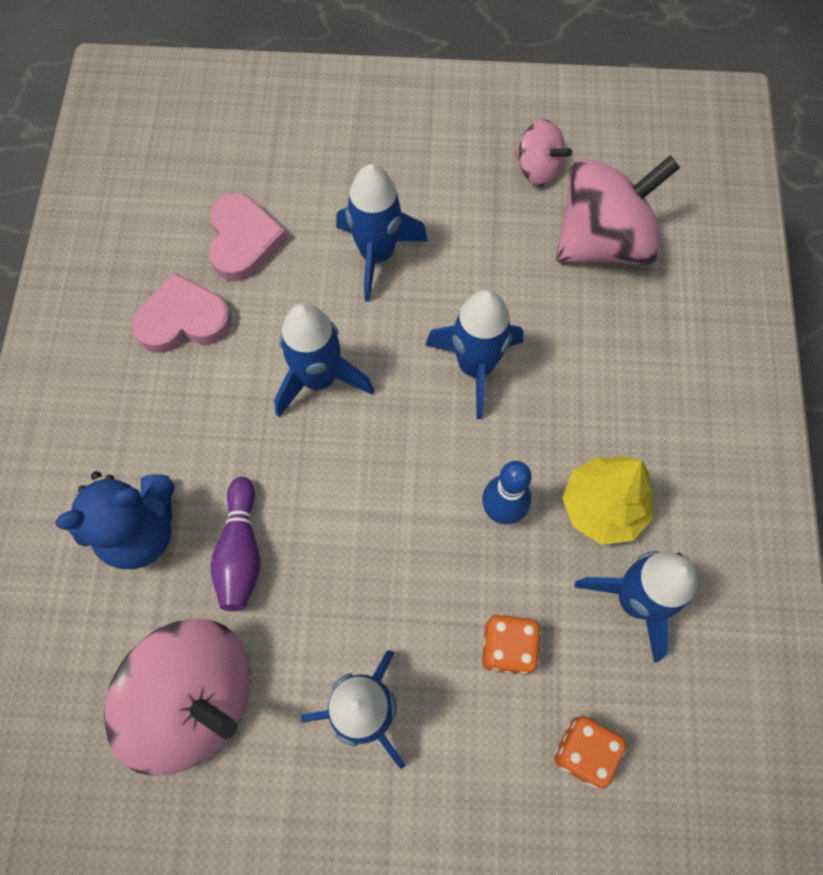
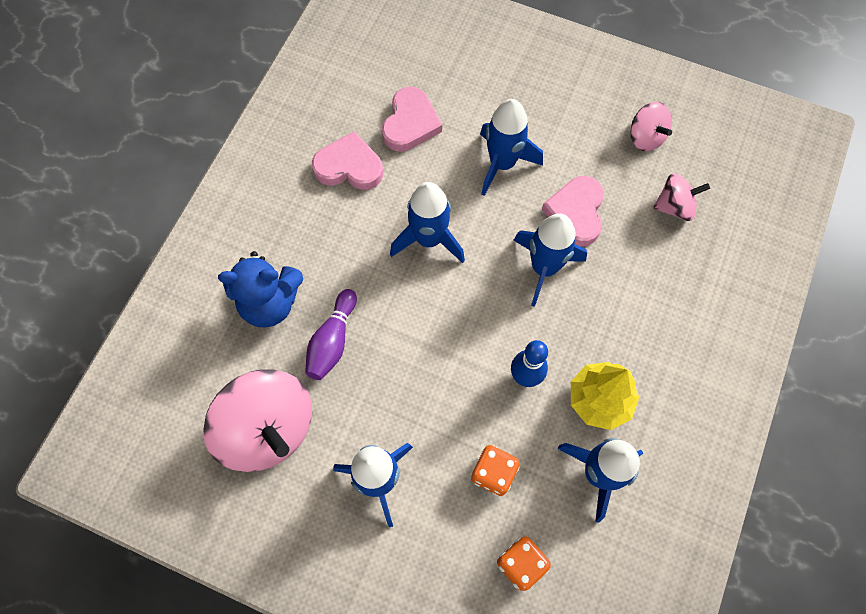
camera: 20 degrees right, 0 degrees up
pink spinning top [556,155,680,265] -> pink spinning top [653,173,710,221], size x0.52
none -> pink heart [542,176,604,246]

